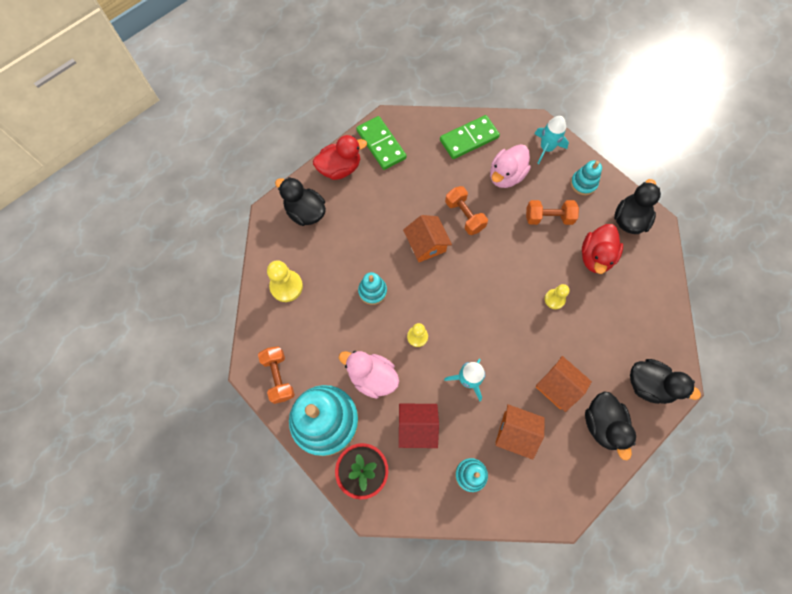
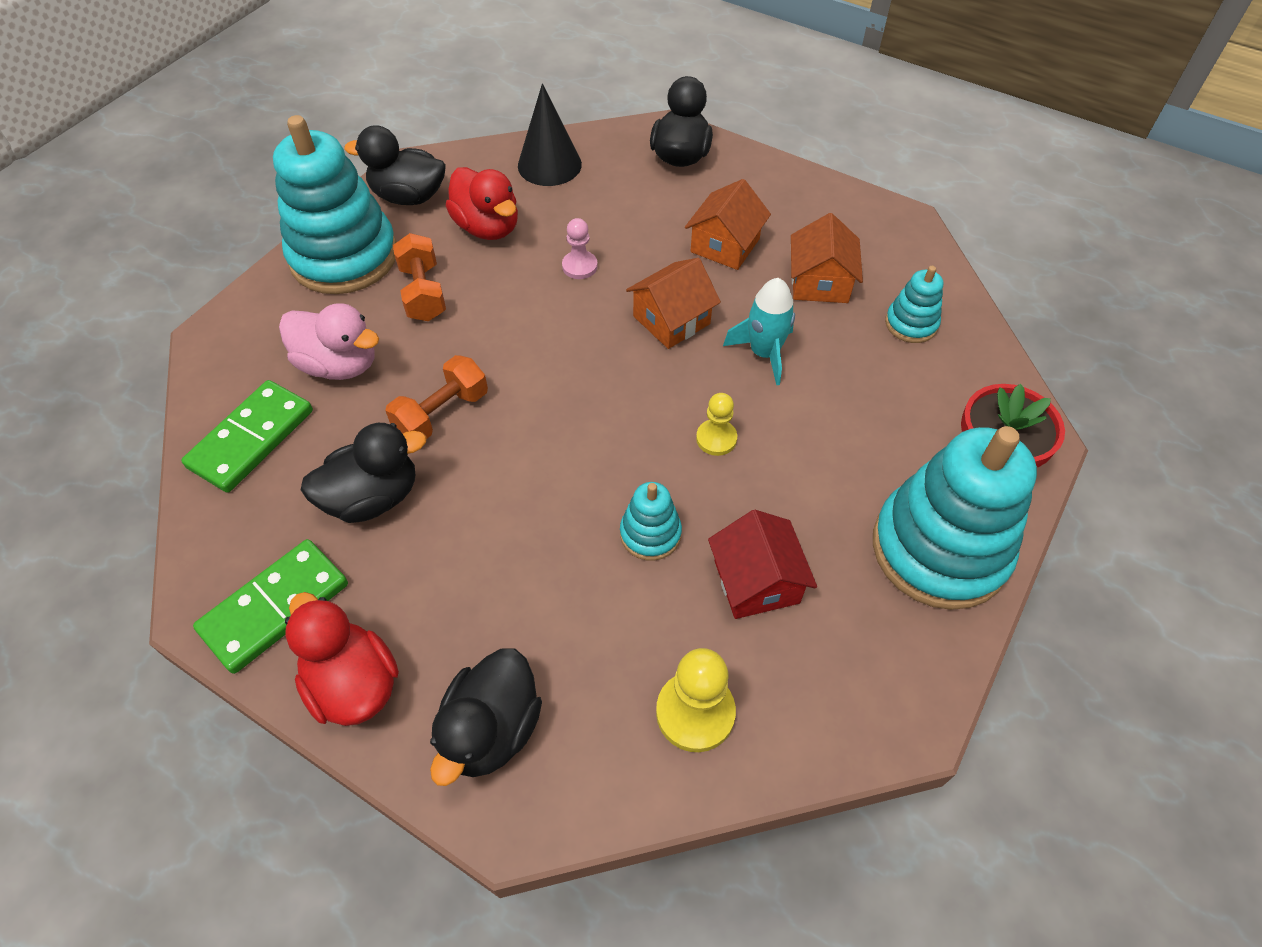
camera: 105 degrees left, 15 degrees down
orange dumbbell [258,346,295,404] -> none
pink duck [339,351,399,399] -> none
red house [399,403,439,448] -> red house moved to [708,510,817,619]
orange house [403,215,452,262] -> orange house moved to [626,258,721,349]
green domino [440,115,500,159] -> green domino turned 75 degrees clockwise [181,380,313,493]
turquoise rocket [534,116,569,164] -> none
yellow pawn [545,284,570,309] -> pink pawn [562,218,598,279]
turquoise stacking toy [570,160,602,195] -> turquoise stacking toy [273,115,397,294], size x2.18
red duck [582,224,623,274] -> red duck turned 45 degrees clockwise [446,167,518,240]
black duck [585,391,636,460] -> black duck moved to [301,423,426,523]
none -> black cone [518,84,582,186]

